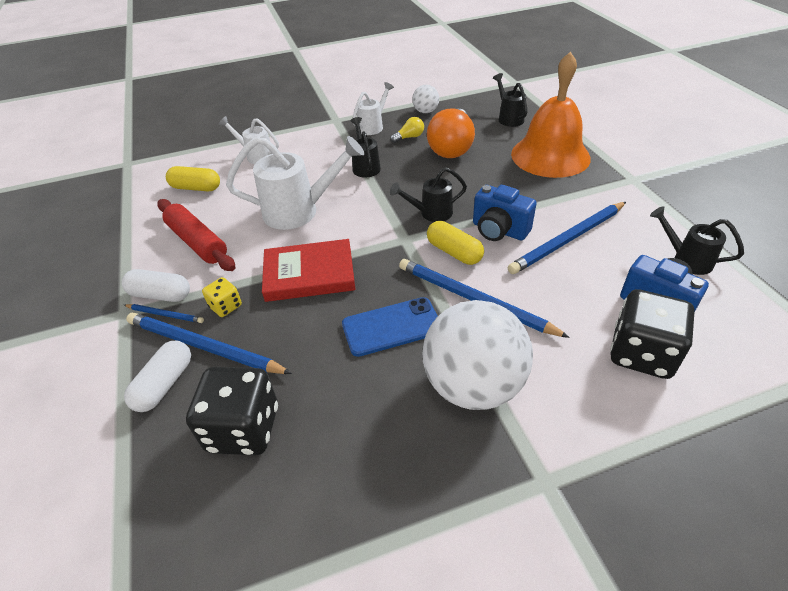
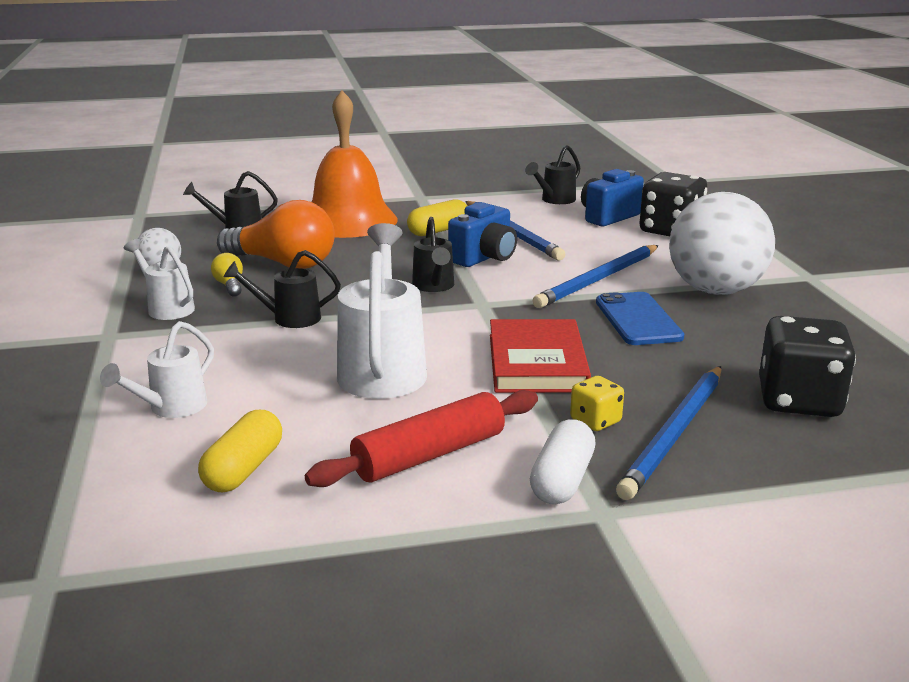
camera: 85 degrees left, 20 degrees down
blue pencil [124,304,204,323] -> none
white capsule [124,341,191,412] -> none
yellow capsule [427,221,484,265] -> yellow capsule moved to [407,199,467,236]

